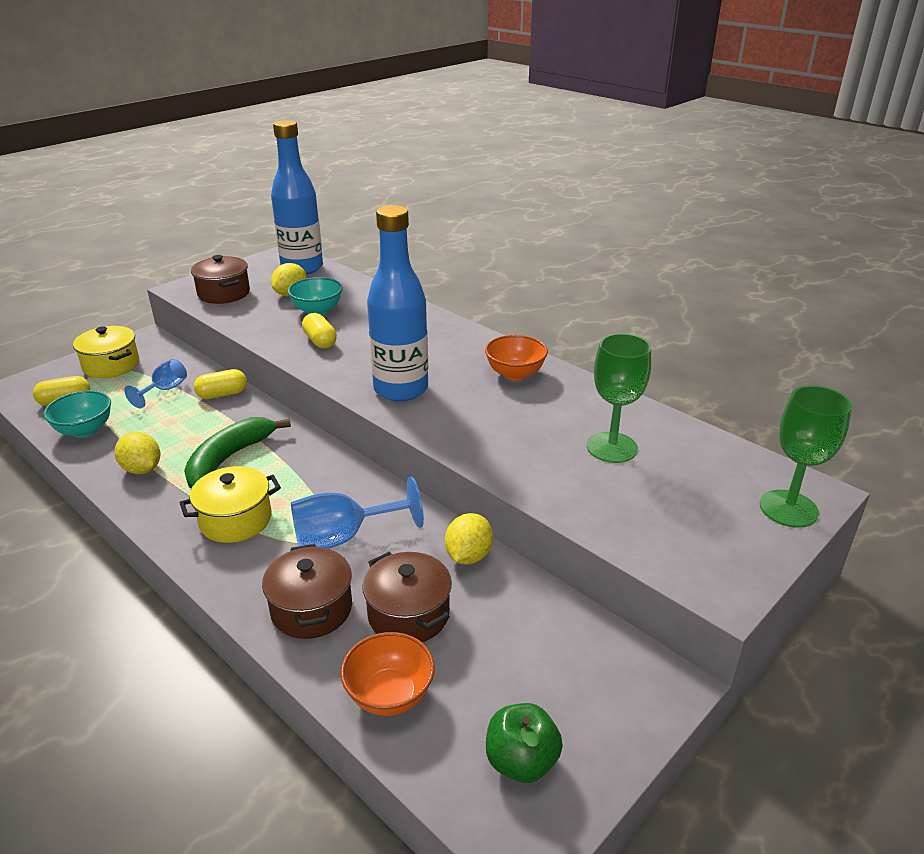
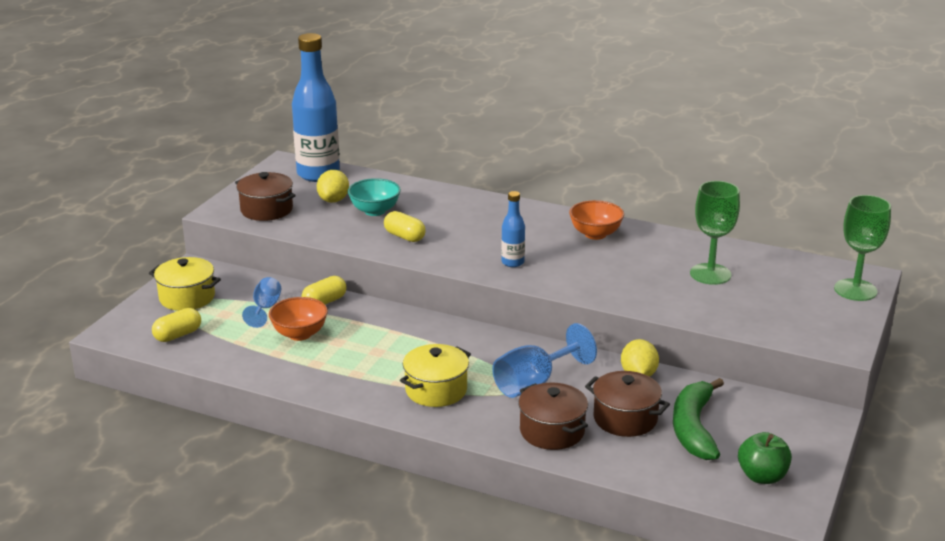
camera: 20 degrees left, 5 degrees down
turquoise bowl [44,391,111,438] -> none
yellow lemon [115,432,160,474] -> none
green banana [184,417,291,489] -> green banana moved to [673,378,724,460]
orange bowl [341,632,435,716] -> orange bowl moved to [269,297,328,341]
blue bottle [367,205,428,402] -> blue bottle [501,191,525,267], size x0.47

